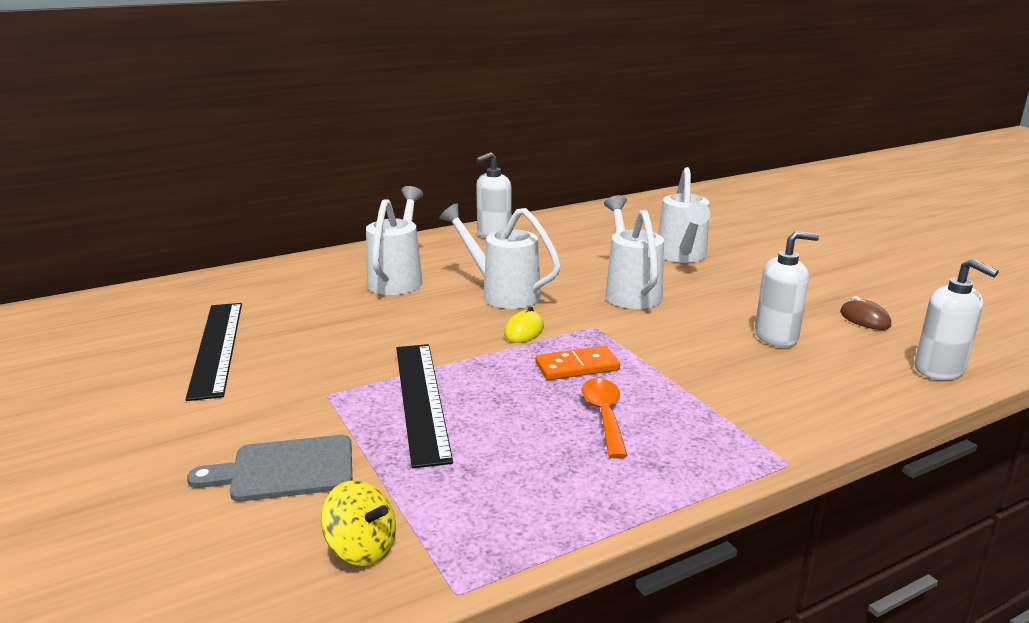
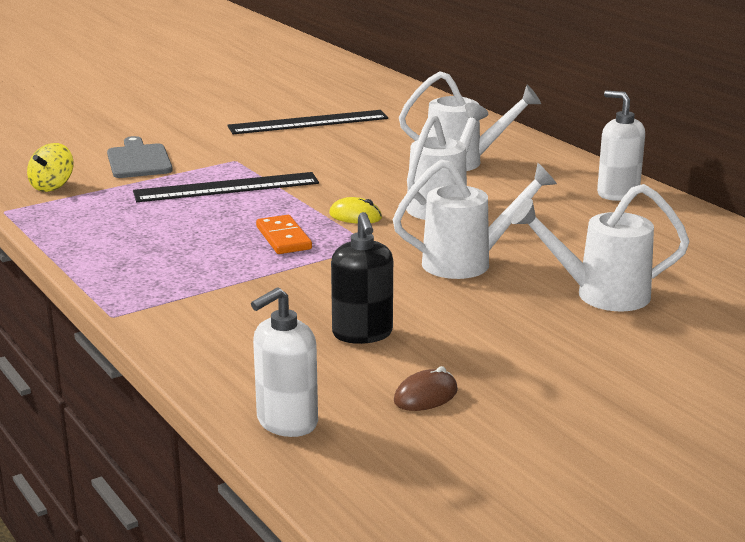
camera: 85 degrees right, 0 degrees up
orange spoon [581,378,628,459] -> none
white soap dispenser [755,231,819,347] -> black soap dispenser [331,212,393,344]

